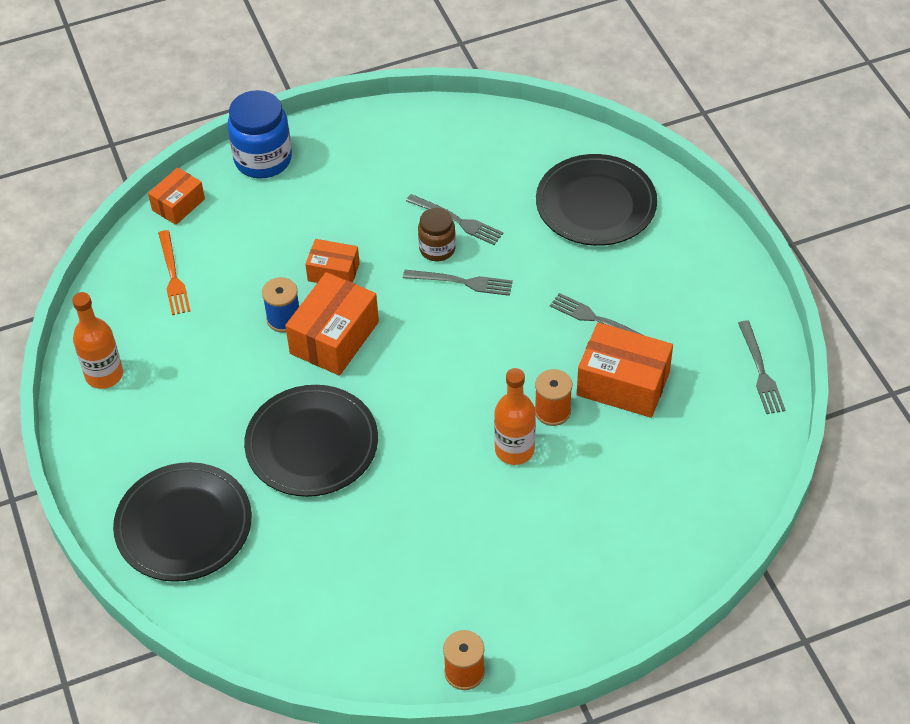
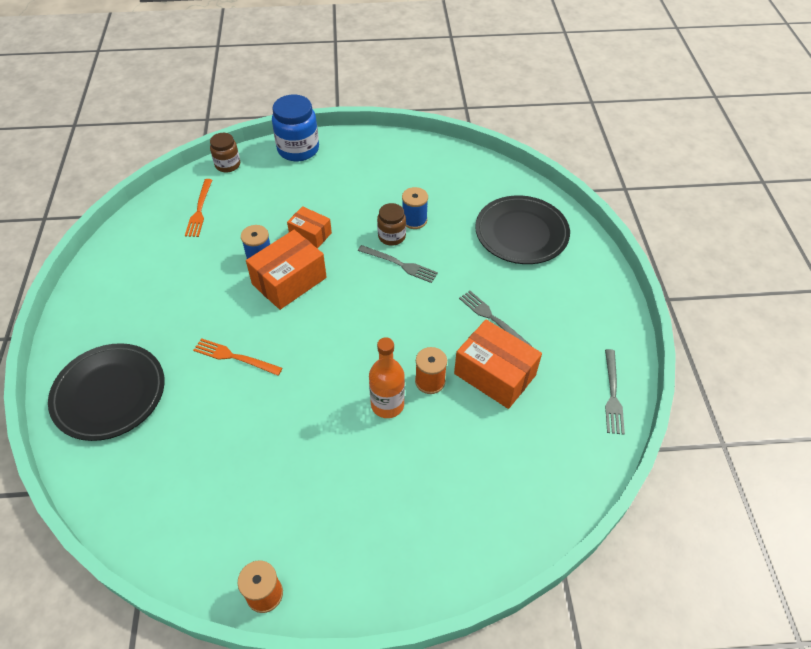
camera: 15 degrees right, 0 degrees up
orange bottle [72,292,123,389] -> none
orange box [148,167,205,225] -> brown jar [210,133,240,173]
black plate [244,385,378,497] -> orange fork [193,338,283,376]
grey fork [406,194,503,245] -> blue spool [402,187,428,229]

